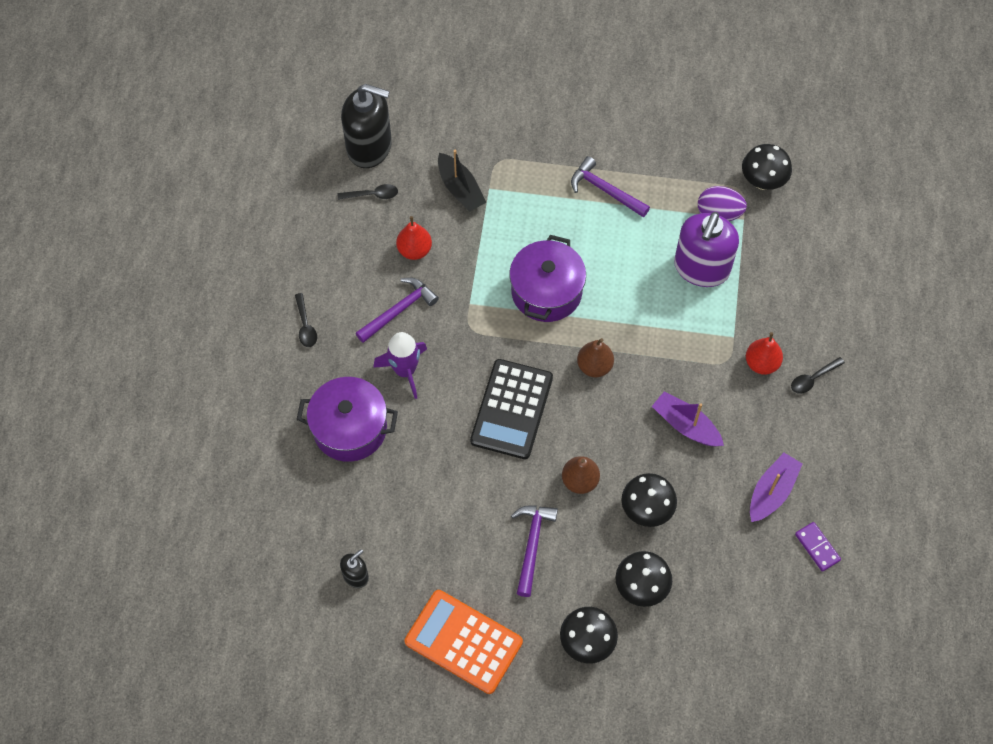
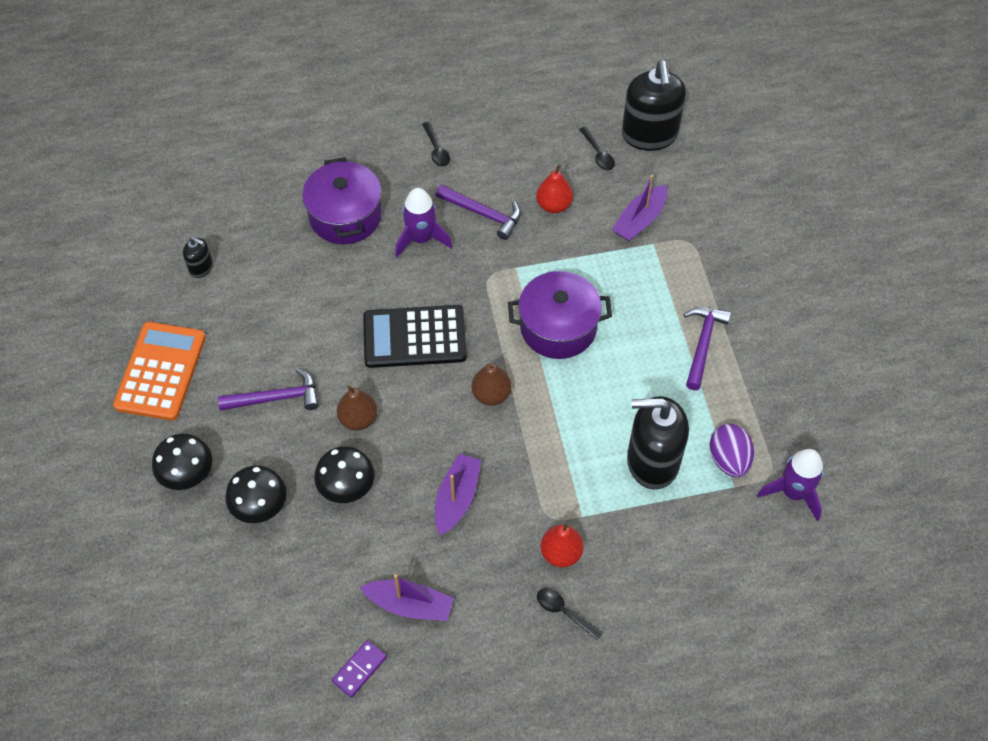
camera: 70 degrees right, 5 degrees down
black spoon [295,293,317,347] -> black spoon turned 75 degrees counterclockwise [422,122,450,167]
black boat [438,150,486,212] -> purple boat [612,175,668,241]
purple soap dispenser [674,212,739,287] -> black soap dispenser [627,396,689,489]
black mushroom [742,144,792,190] -> purple rocket [757,449,824,521]

